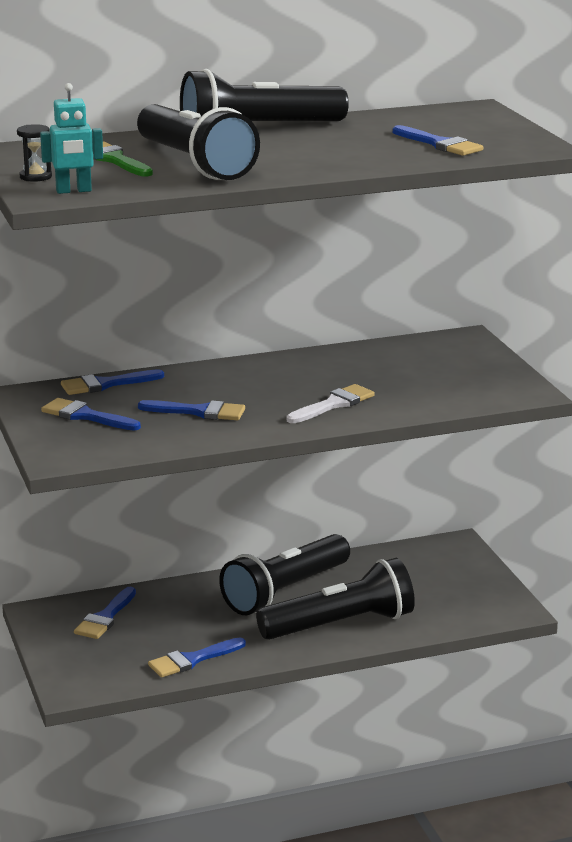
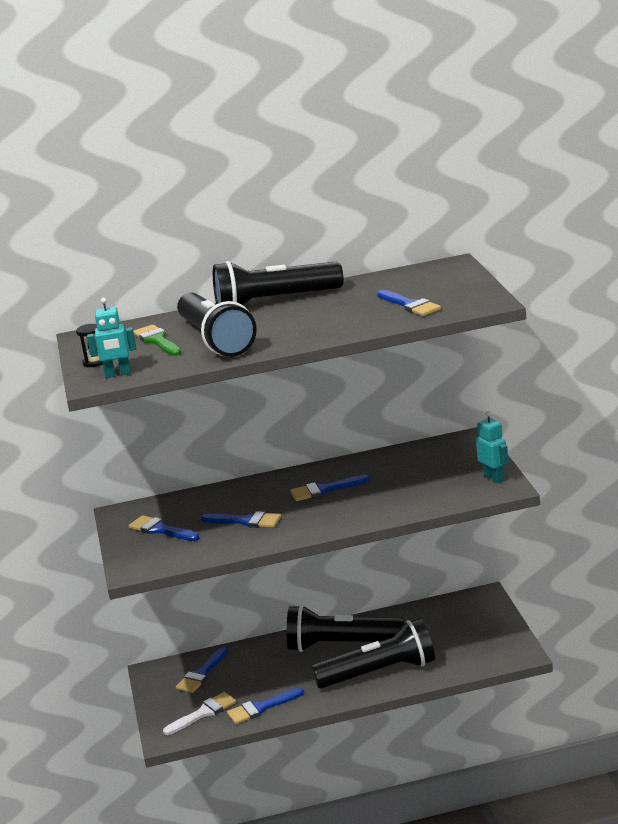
camera: 10 degrees right, 0 degrees up
blue brush [61,369,164,395] -> blue brush moved to [290,474,370,501]
black flashlight [219,534,350,615] -> black flashlight turned 45 degrees clockwise [287,605,404,652]
white brush [287,384,375,423] -> white brush moved to [163,692,236,735]
none -> turquoise robot [476,411,509,483]

